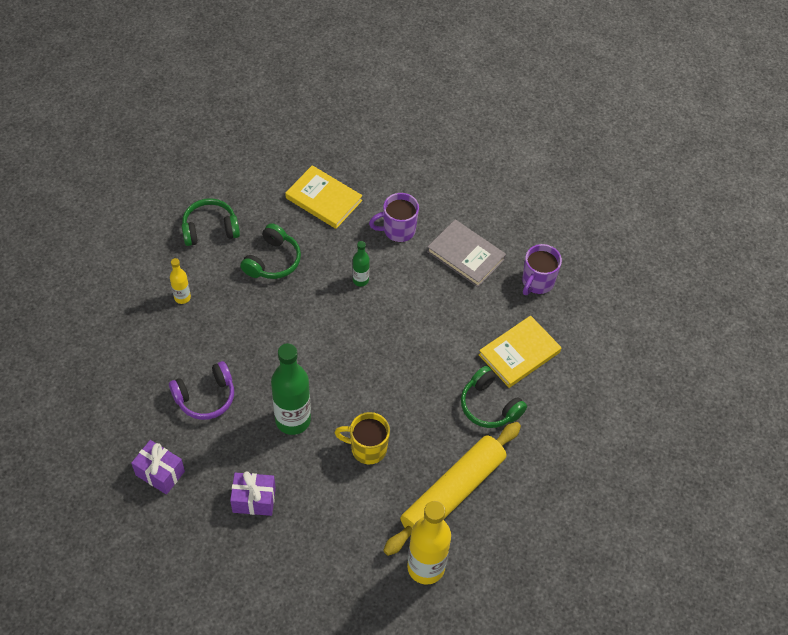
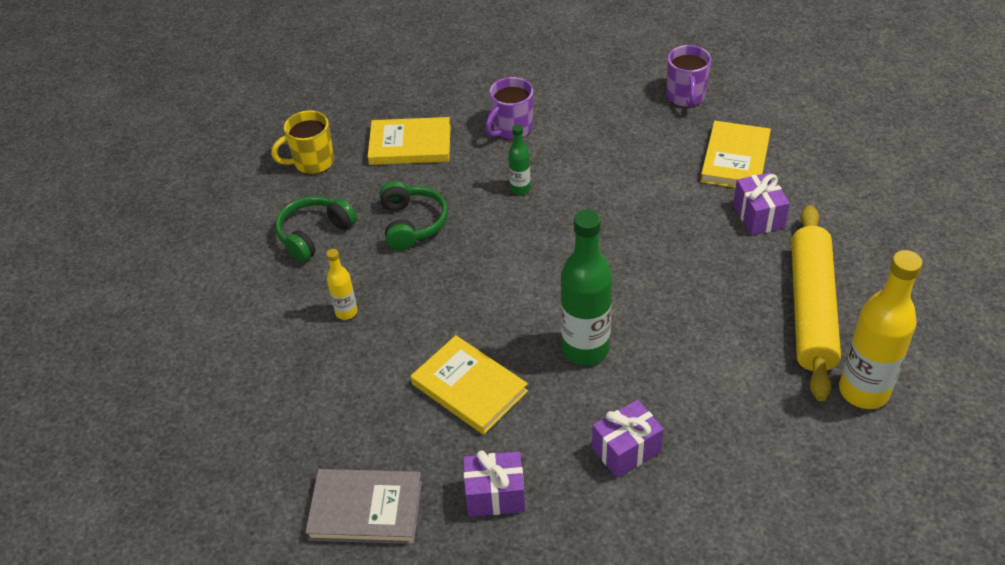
camera: 30 degrees left, 10 degrees down
purple headphones [169,361,234,420] -> yellow book [411,335,528,435]
yellow mug [334,412,390,465] -> yellow mug moved to [271,110,334,174]
grey book [427,220,506,287] -> grey book moved to [305,469,422,544]
green headphones [461,366,527,428] -> purple gift [733,172,790,236]

